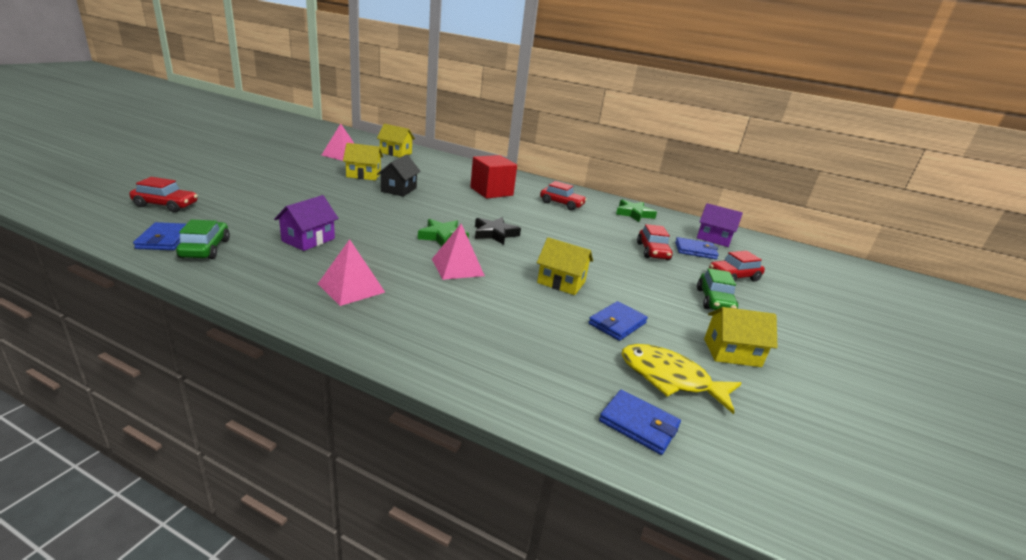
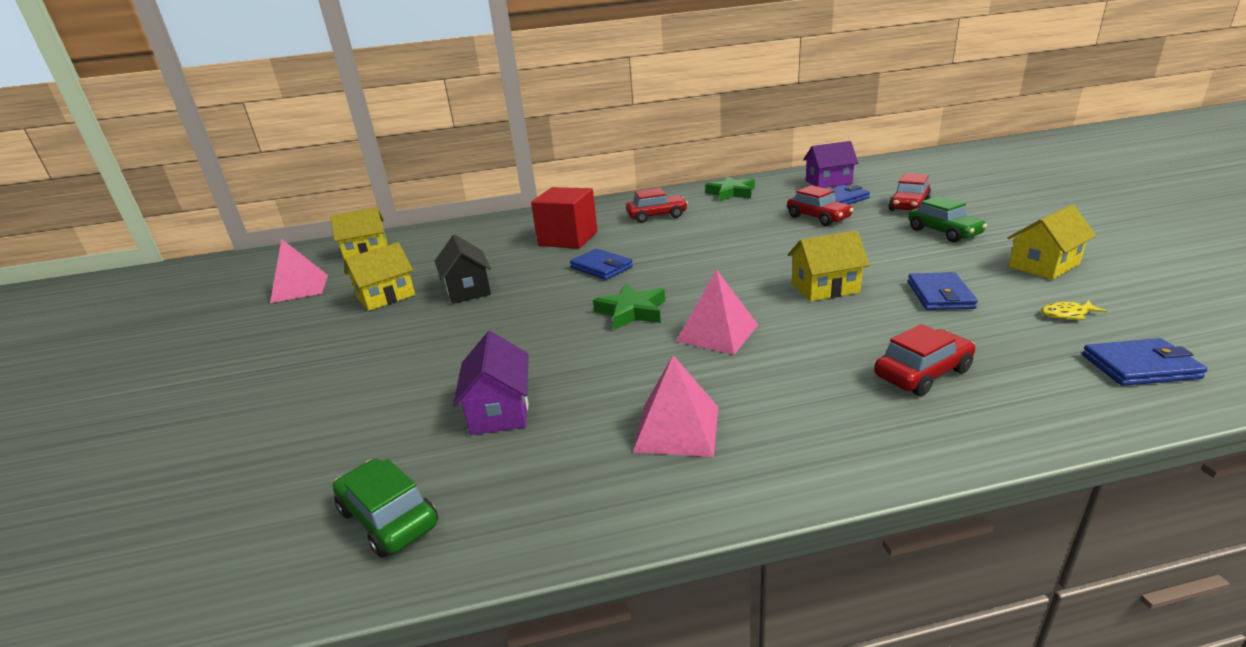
camera: 30 degrees left, 0 degrees up
red car [129,177,198,212] -> red car moved to [874,324,975,396]
blue wallet [133,222,186,250] -> blue wallet moved to [570,249,633,280]
black star [475,217,521,245] -> none
yellow fish [622,344,741,414] -> yellow fish [1041,300,1107,320], size x0.43

